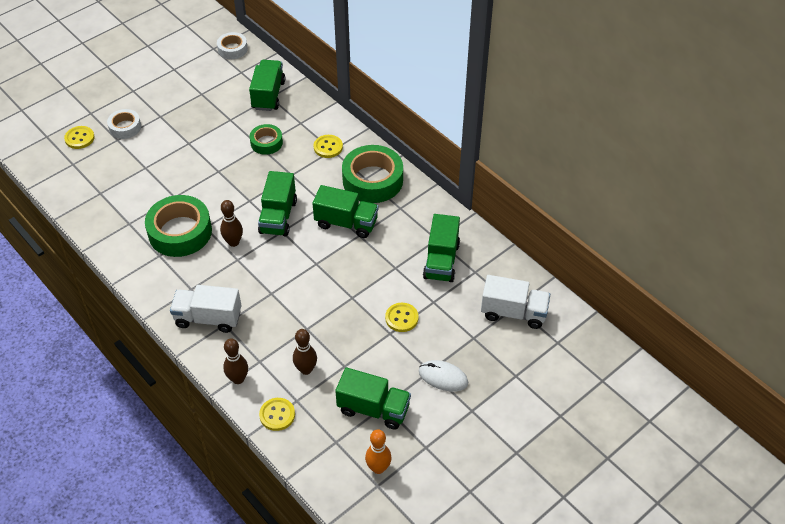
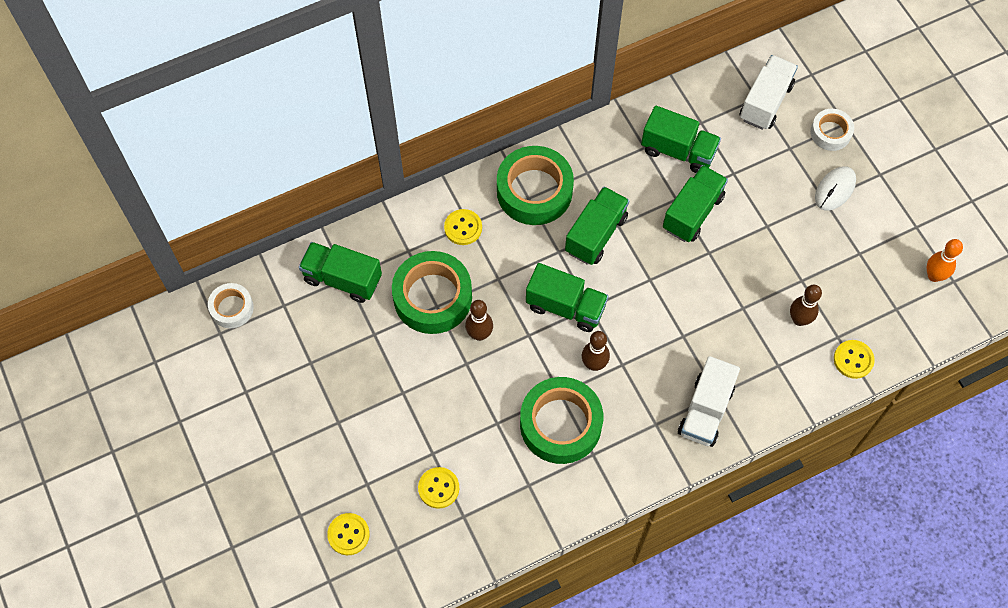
camera: 75 degrees left, 15 degrees up
white tape [107,109,141,139] -> white tape moved to [810,109,854,151]
brown bowling pin [223,338,248,384] -> brown bowling pin moved to [465,300,493,341]
green tape [250,124,283,155] -> green tape [392,251,472,334], size x1.83
green truck [336,368,411,430] -> green truck moved to [663,165,728,242]
yellow button [385,303,419,332] -> yellow button moved to [418,467,459,509]

